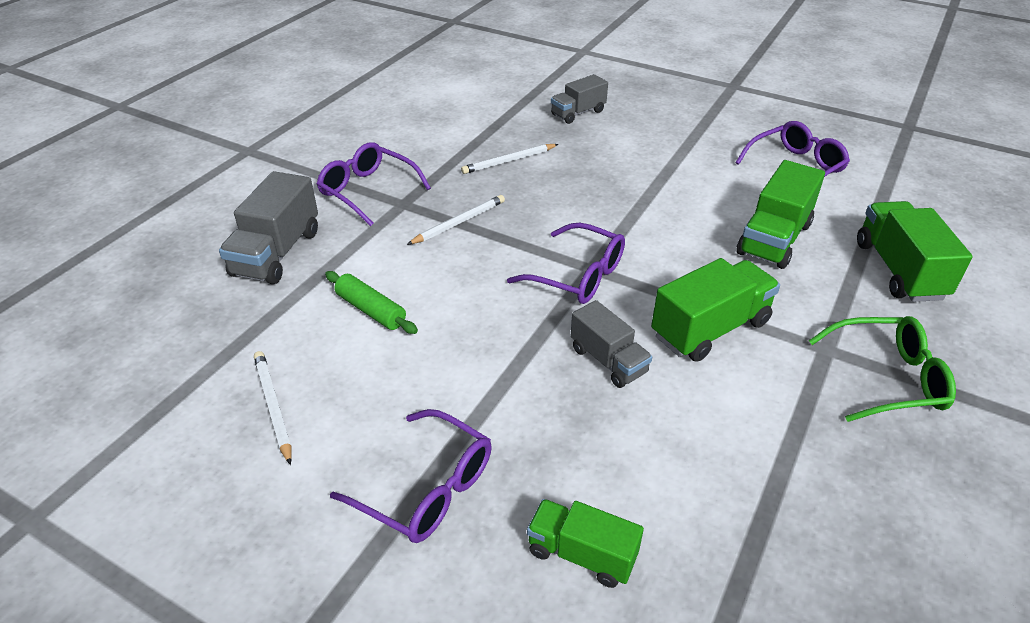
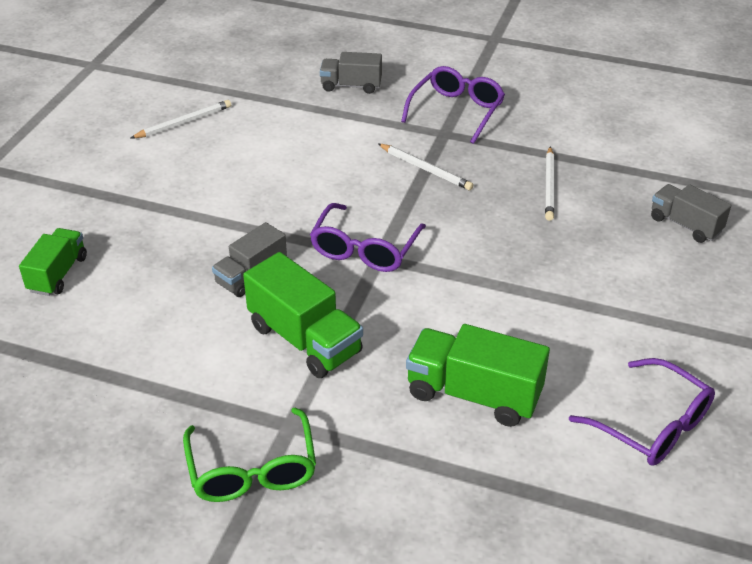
camera: 80 degrees right, 0 degrees up
grey truck [219,171,318,284] -> grey truck [320,52,382,94], size x0.64
green rolling pin [325,271,418,334] -> none
purple glasses [330,409,492,543] -> none
white pencil [461,144,558,174] -> white pencil turned 135 degrees counterclockwise [545,147,554,221]
green truck [857,201,973,302] -> none

